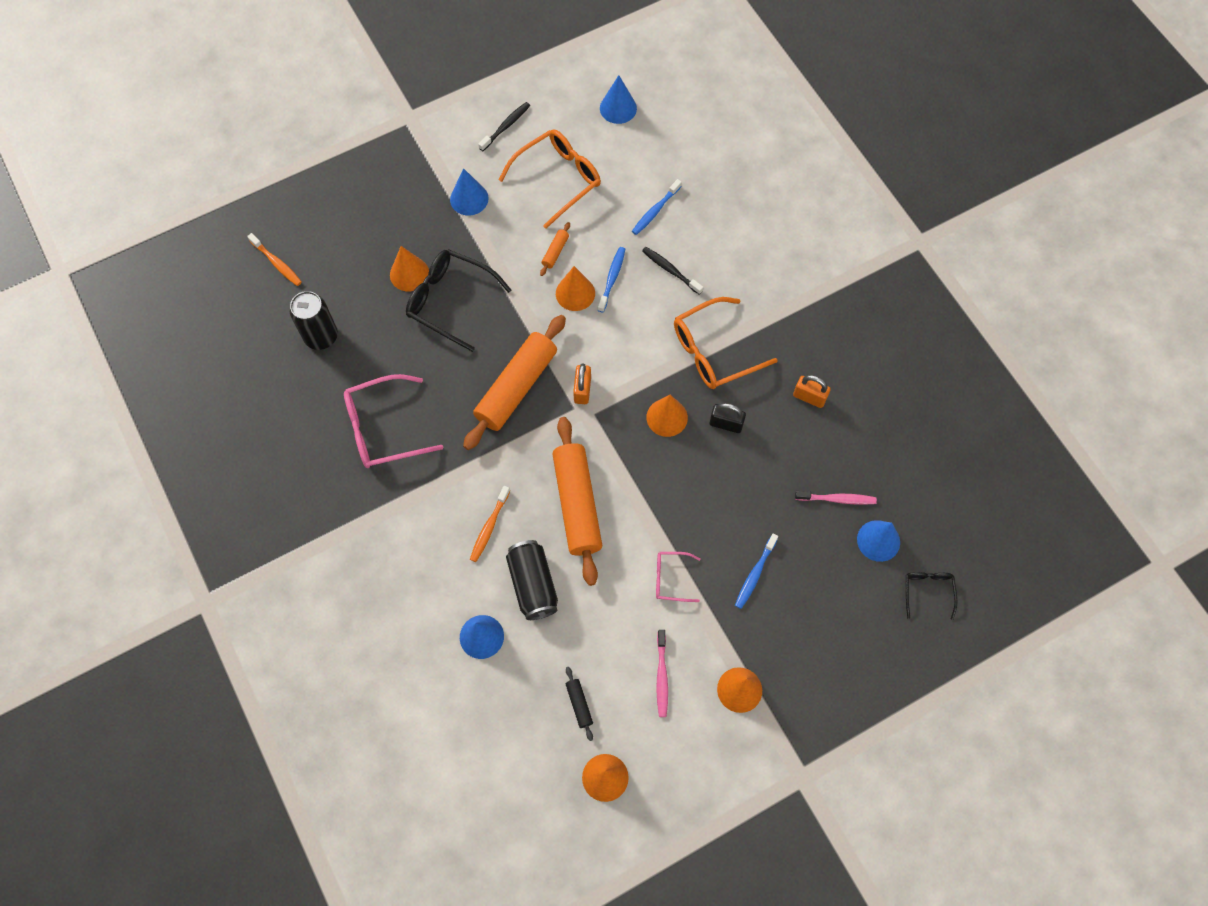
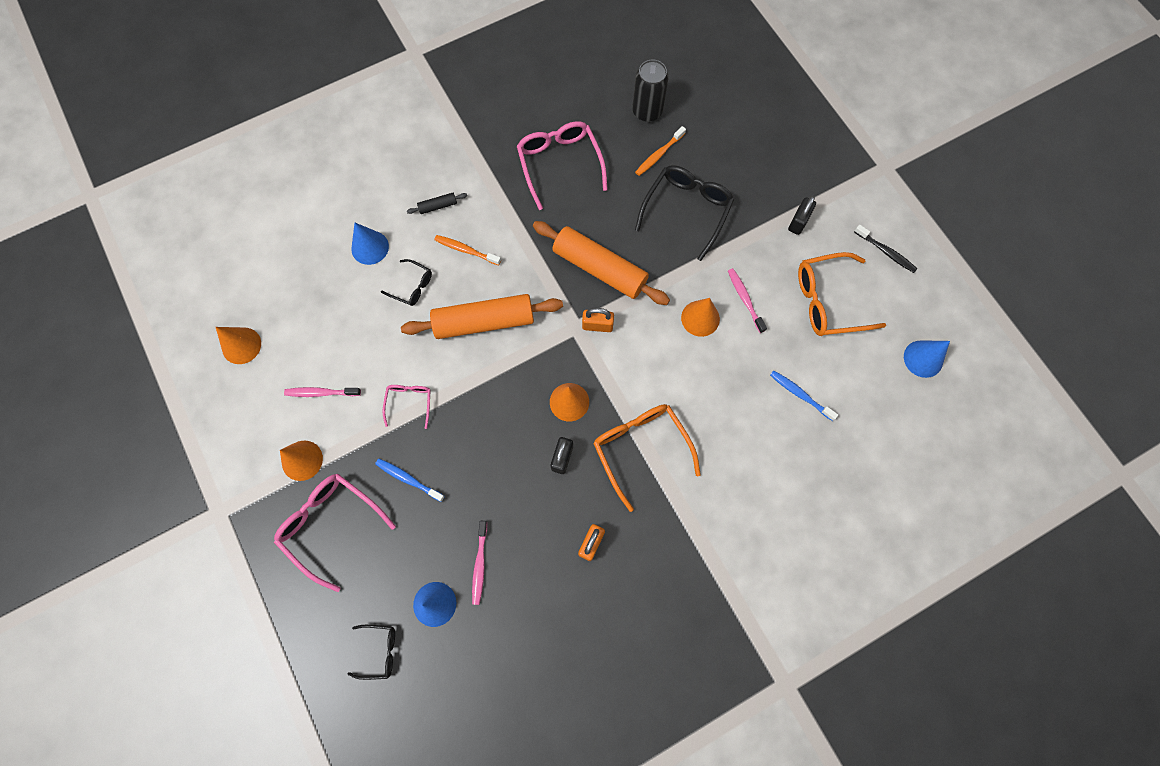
camera: 90 degrees right, 5 degrees up
orange toothbrush [247,233,302,286] -> orange toothbrush moved to [635,126,686,176]
orange cone [390,246,429,291] -> none
blue cone [450,168,489,216] -> black padlock [788,196,816,235]
orange glasses [499,129,601,229] -> orange glasses turned 120 degrees clockwise [798,252,886,336]
black can [506,540,558,620] -> black glasses [381,259,432,306]
orange rolling pin [540,222,570,276] -> pink toothbrush [728,268,767,333]
black rolling pin [566,667,593,741] -> black rolling pin moved to [407,193,467,214]
blue toothbrush [598,247,625,312] -> none
black toothbrush [642,247,704,295] -> none
none -> pink glasses [274,474,396,592]

